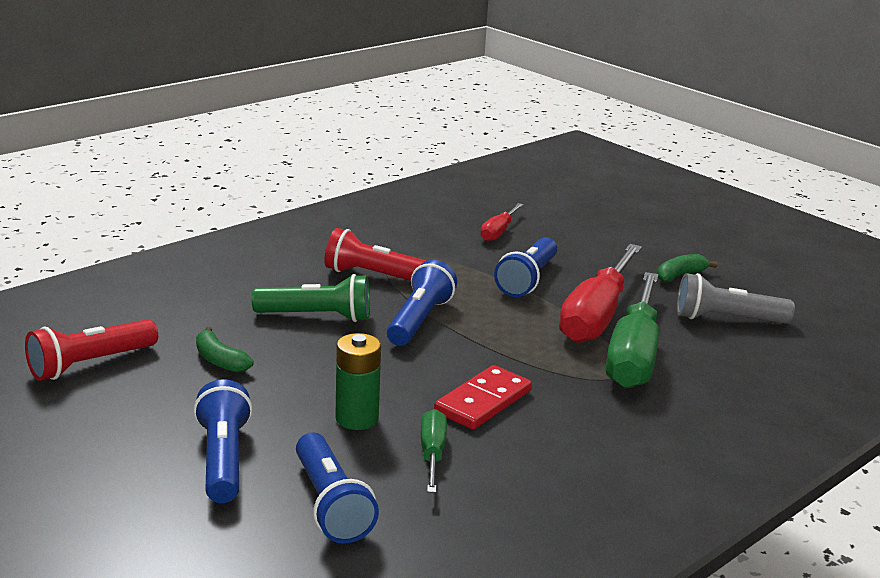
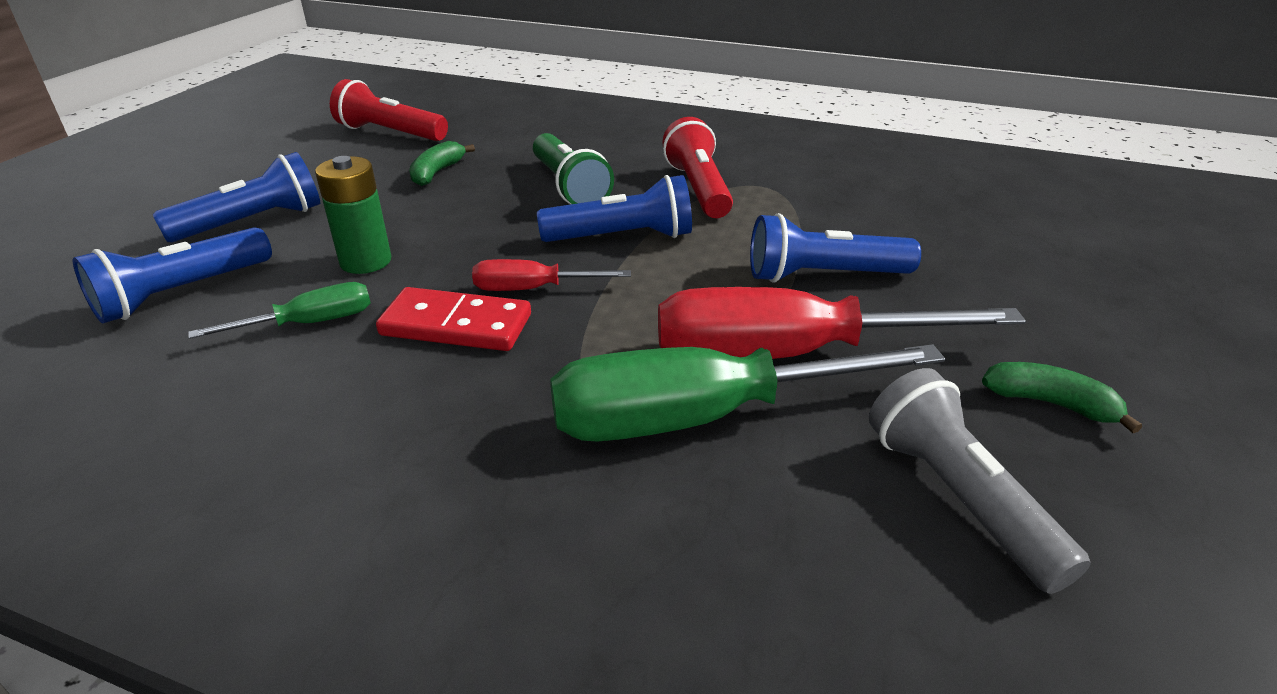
camera: 65 degrees right, 10 degrees up
red screwdriver [480,203,523,241] -> red screwdriver moved to [472,259,631,291]

